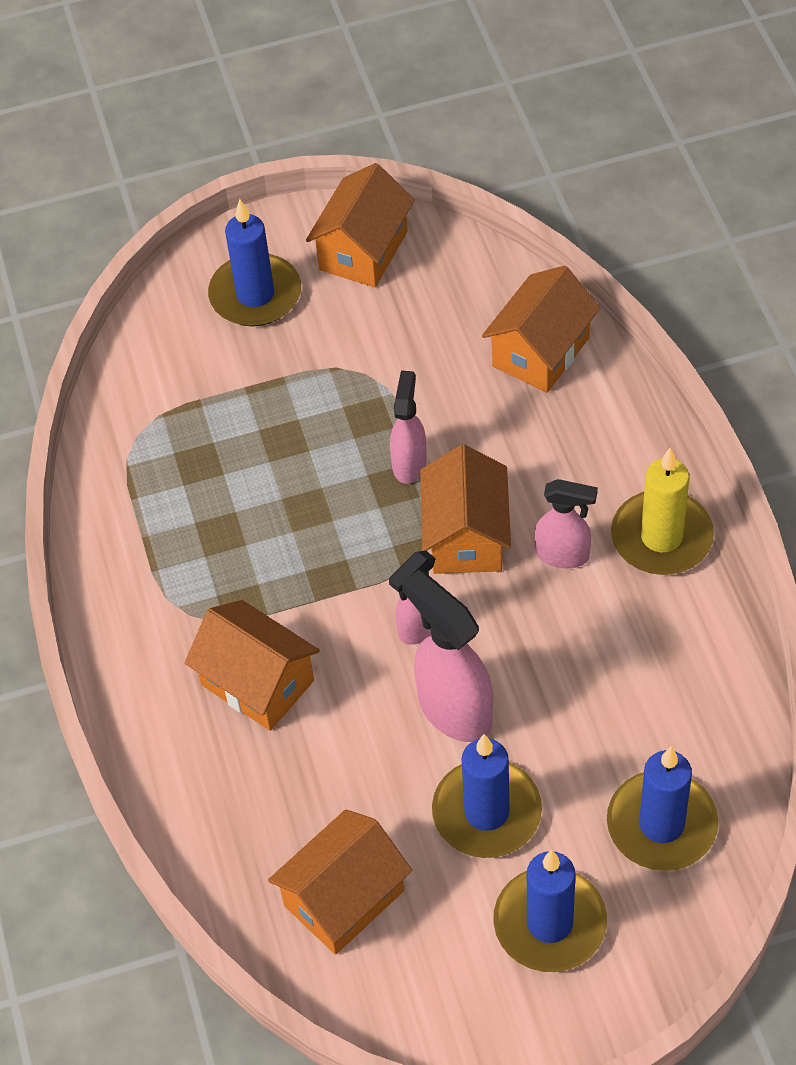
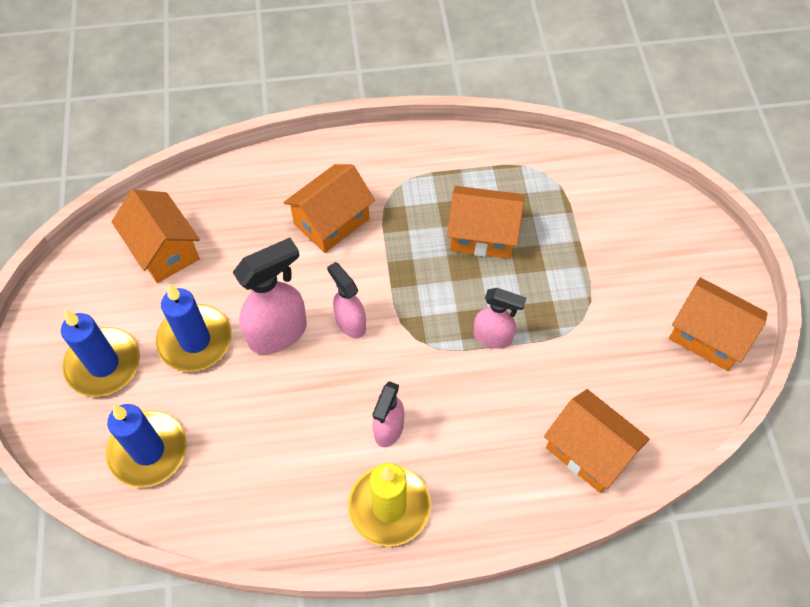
camera: 95 degrees right, 5 degrees up
blue candle [208,199,301,327] -> none
orange house [420,445,511,574] -> orange house moved to [447,186,524,259]

